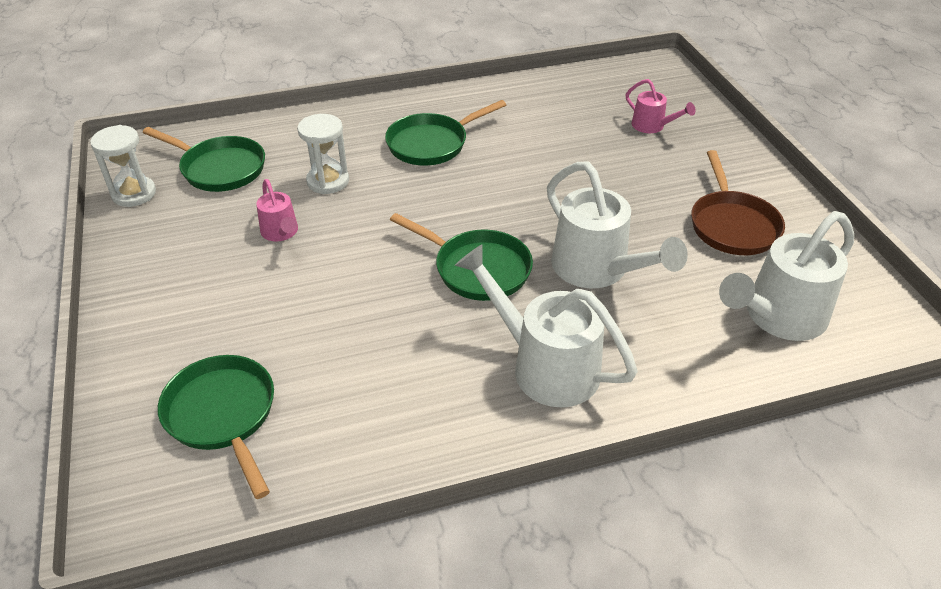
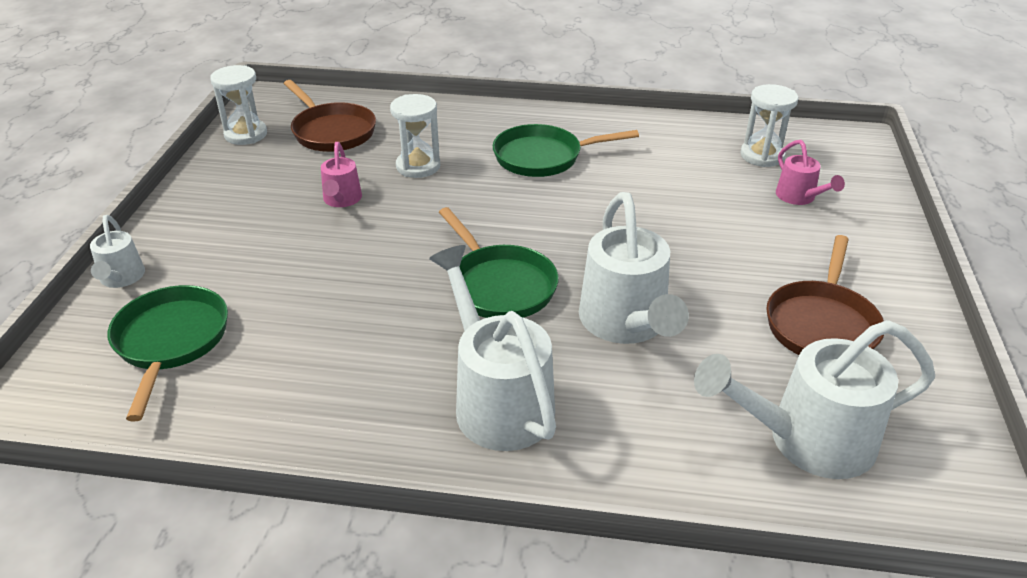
camera: 25 degrees right, 5 degrees down
green pan [143,127,265,192] -> brown pan [284,80,376,152]
none -> white watering can [90,215,145,288]
none -> white hourglass [740,84,798,167]

